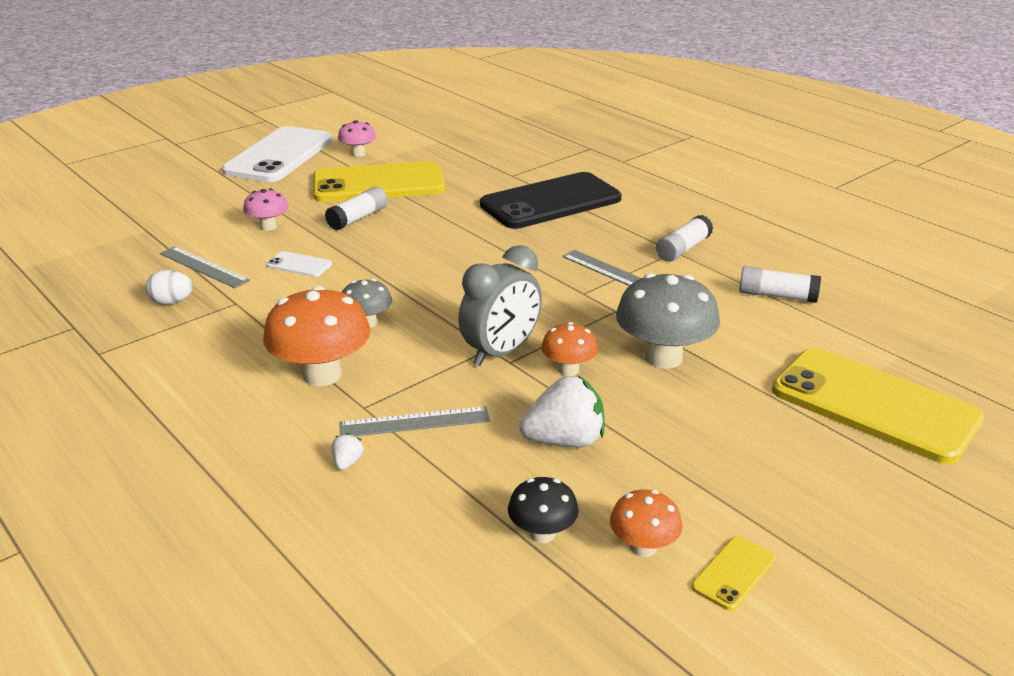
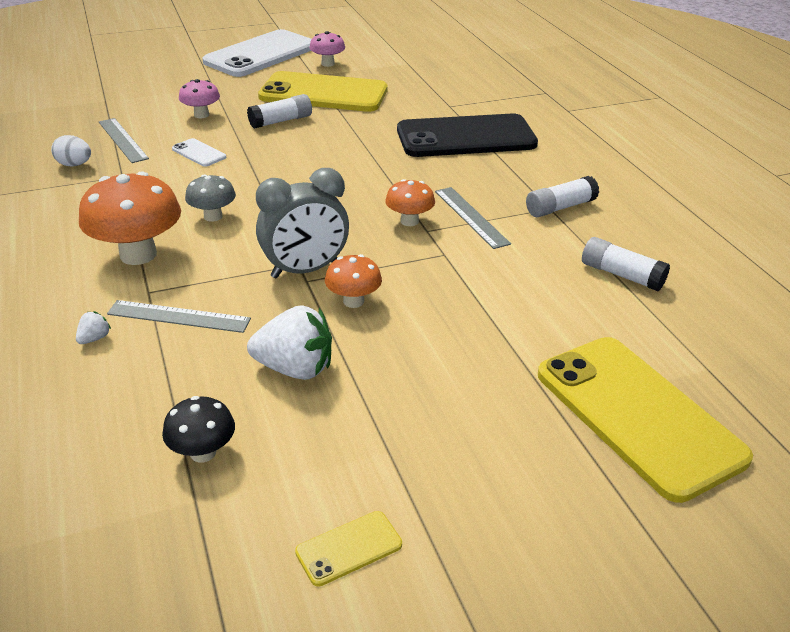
camera: 20 degrees right, 5 degrees up
orange mushroom [610,490,682,557] -> orange mushroom moved to [385,179,435,226]
grey mushroom [616,273,720,369] -> none

